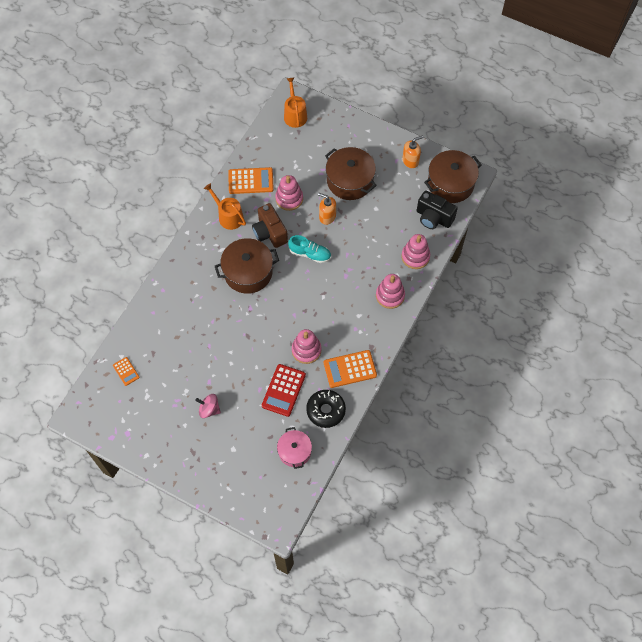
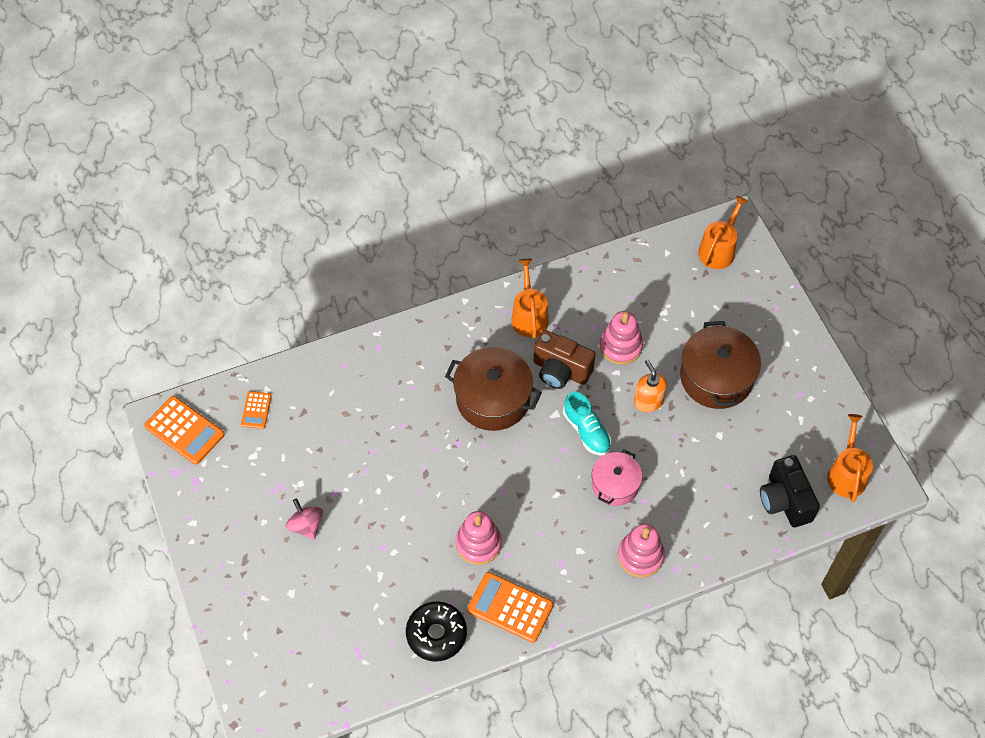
camera: 40 degrees right, 5 degrees down
orange calculator [228,167,274,194] -> orange calculator moved to [144,396,225,465]
brown camera [252,203,288,248] -> brown camera turned 75 degrees counterclockwise [534,330,596,389]
red calculator [262,364,306,417] -> none
pink pot [277,427,312,469] -> pink pot moved to [592,450,642,506]
pink stacking toy [401,234,430,269] -> none
orange soap dispenser [402,136,423,168] -> none
brown pot [424,150,482,203] -> orange watering can [827,414,873,502]

